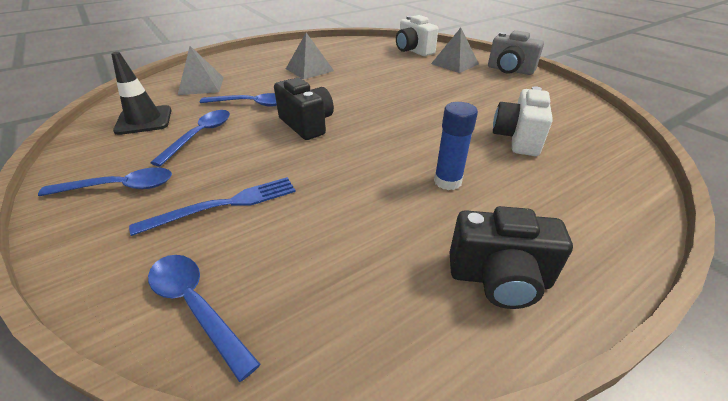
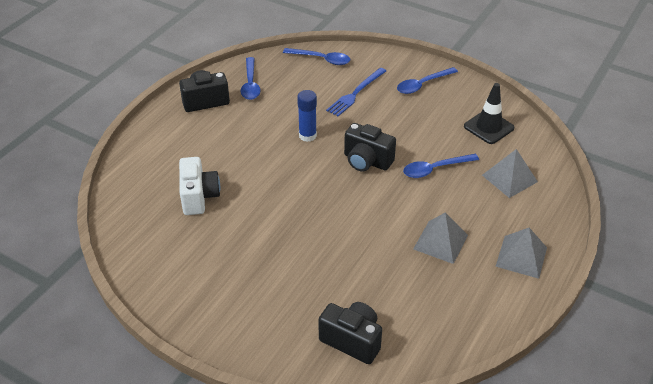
camera: 155 degrees right, 5 degrees up
blue spoon [150,110,230,166] -> blue spoon moved to [241,57,261,100]
white camera [396,15,438,56] -> black camera [319,302,382,364]
grey pyramid [431,28,479,73] -> grey pyramid moved to [495,228,547,279]
blue glue stick [434,102,478,190] -> blue glue stick moved to [297,90,317,142]
grey camera [488,30,544,75] -> none

